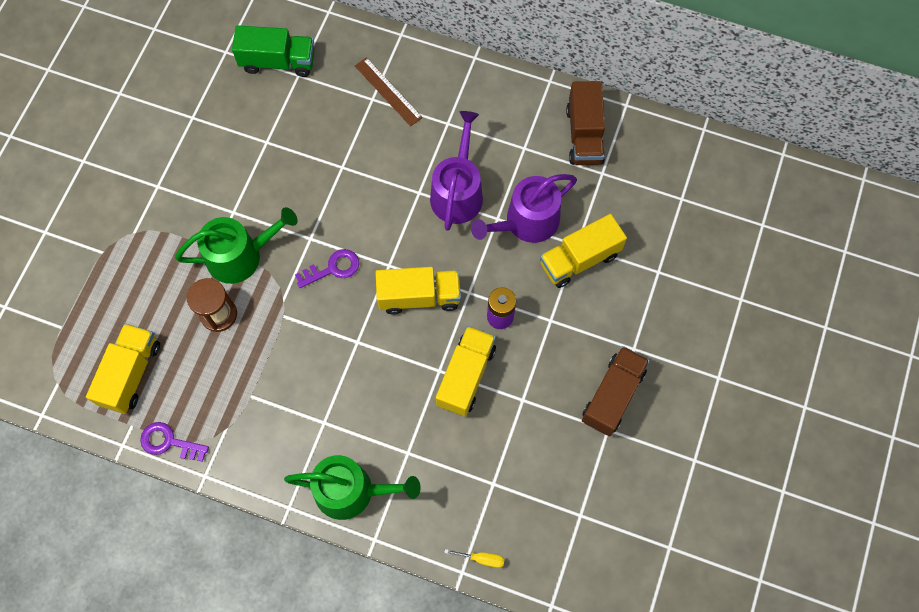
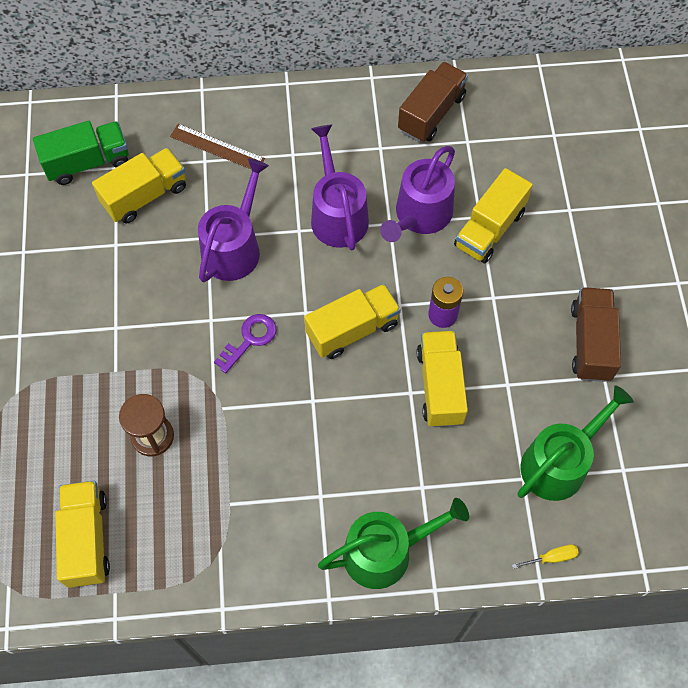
camera: 25 degrees left, 5 degrees down
purple key [140,422,209,462] -> none
green watering can [175,207,298,284] -> green watering can moved to [518,385,634,501]
brown truck [566,81,605,165] -> brown truck turned 120 degrees counterclockwise [398,62,468,142]
none -> yellow truck [92,148,186,224]
none -> purple watering can [198,159,269,282]

